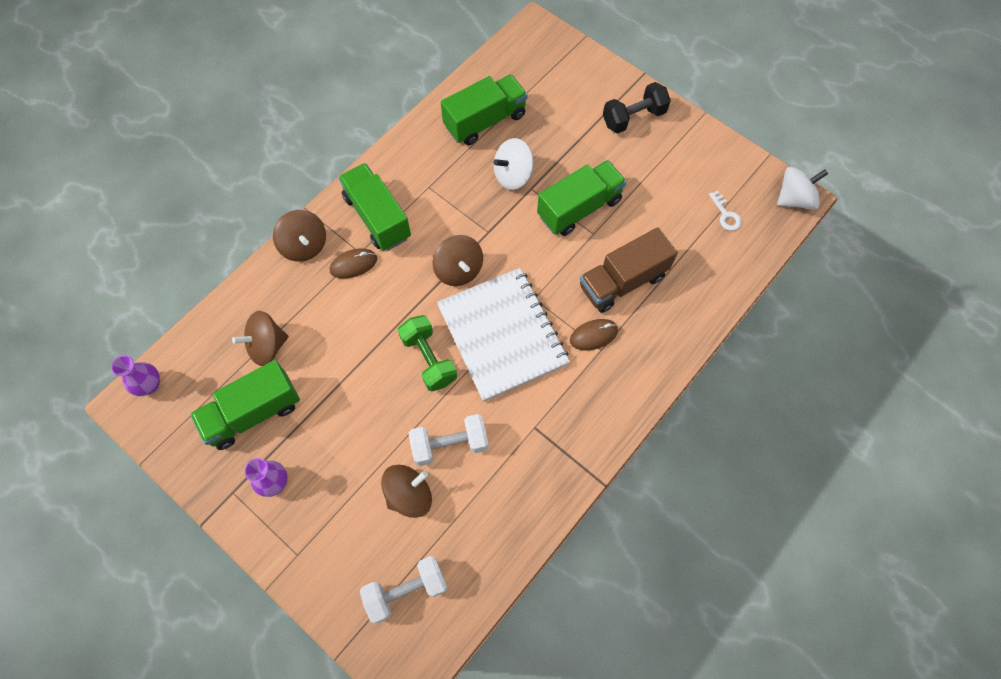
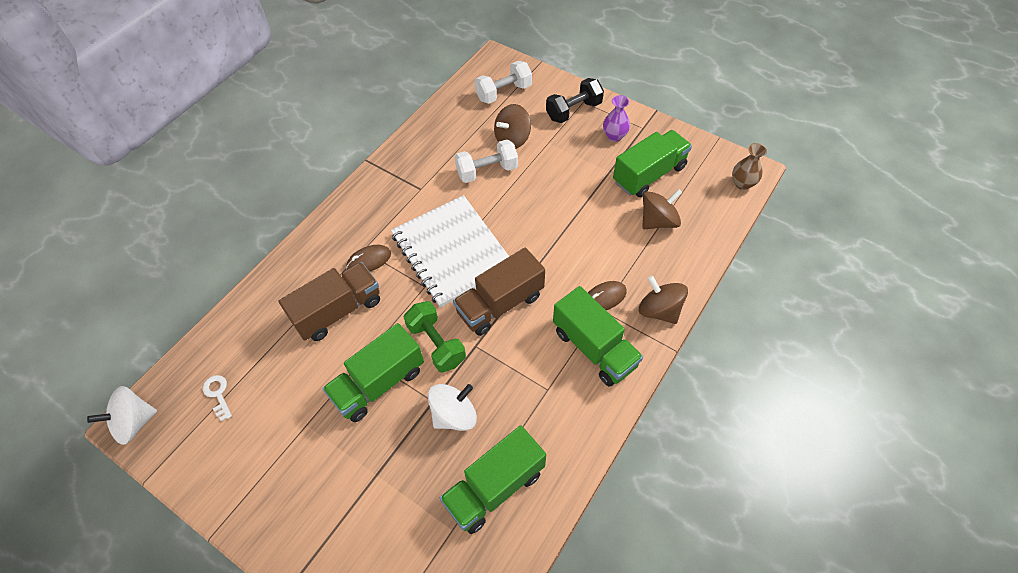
camera: 175 degrees right, 10 degrees down
purple vase [111,355,160,396] -> brown vase [732,143,767,190]
green dumbbell [398,315,457,391] -> green dumbbell moved to [404,301,466,373]
brown spinning top [432,235,483,286] -> brown truck [453,248,545,336]
black dumbbell [603,82,671,134] -> black dumbbell moved to [546,78,604,123]

